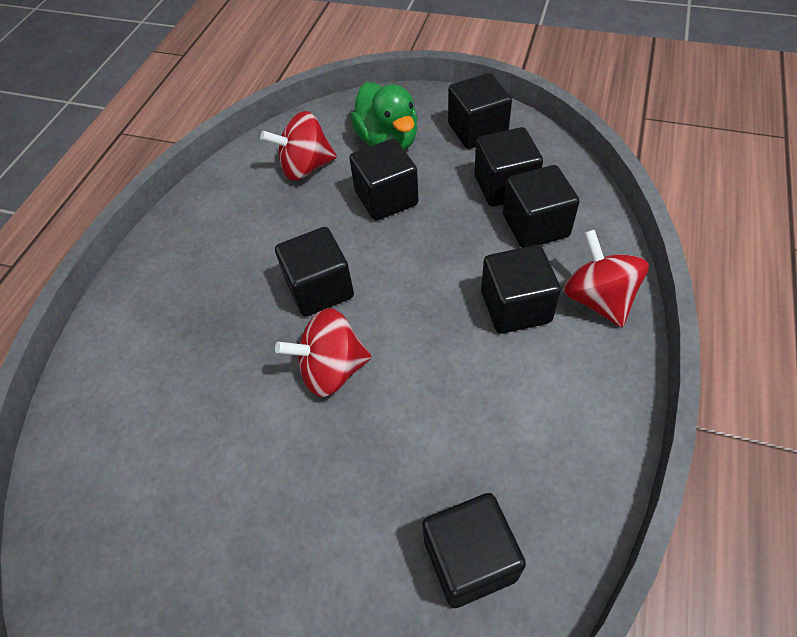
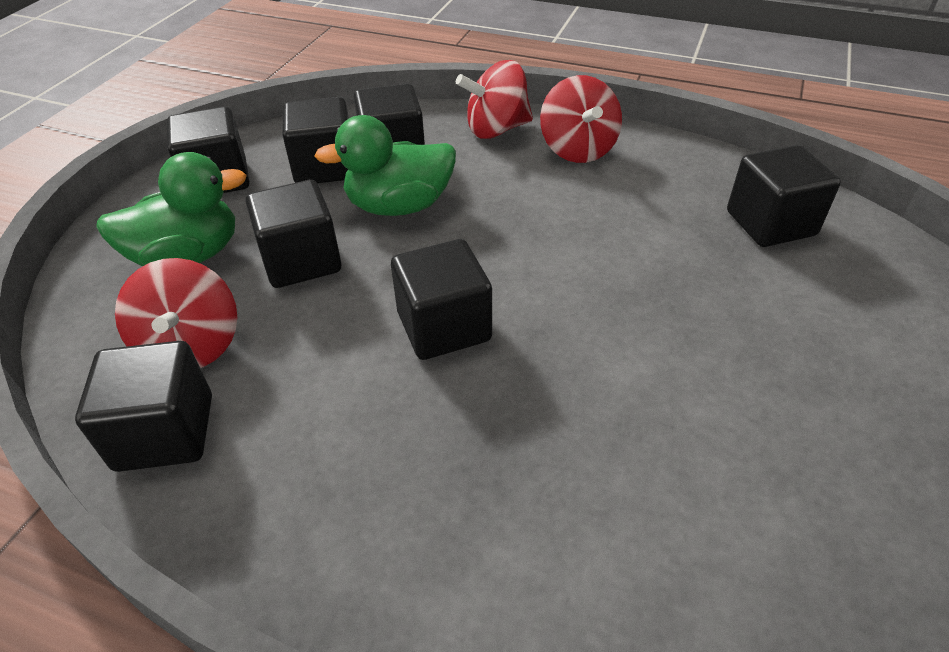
camera: 90 degrees left, 10 degrees down
red spinning top [275,308,371,397] -> red spinning top moved to [540,75,622,163]
black cube [481,245,561,334] -> black cube moved to [75,341,212,472]
none -> green duck [315,115,456,216]

